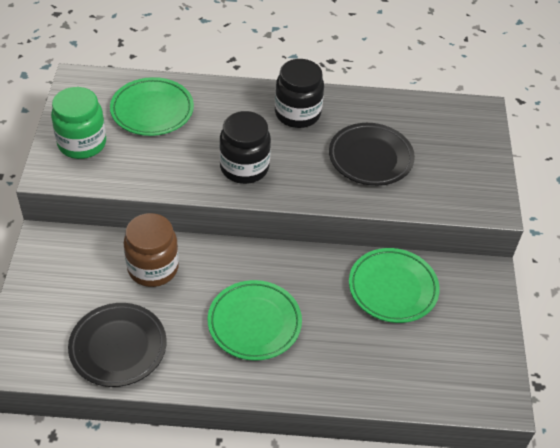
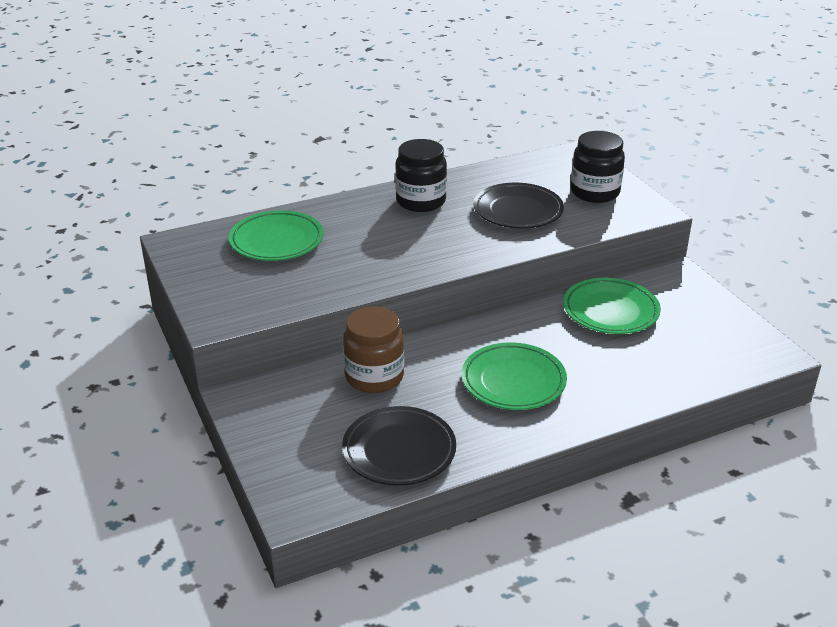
camera: 25 degrees left, 15 degrees down
green jar [51,87,106,159] -> none
black jar [219,111,271,184] -> black jar moved to [571,131,625,203]

